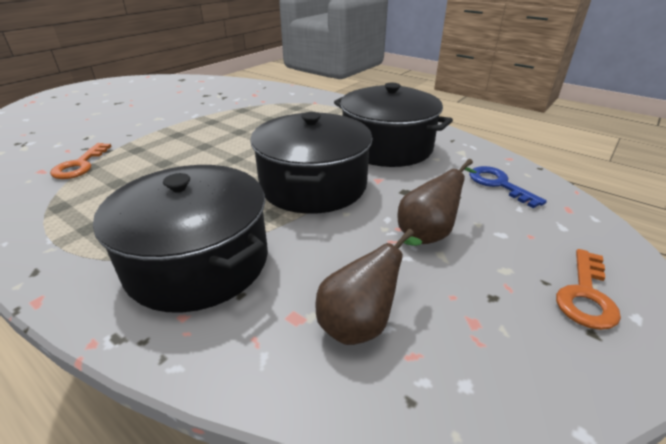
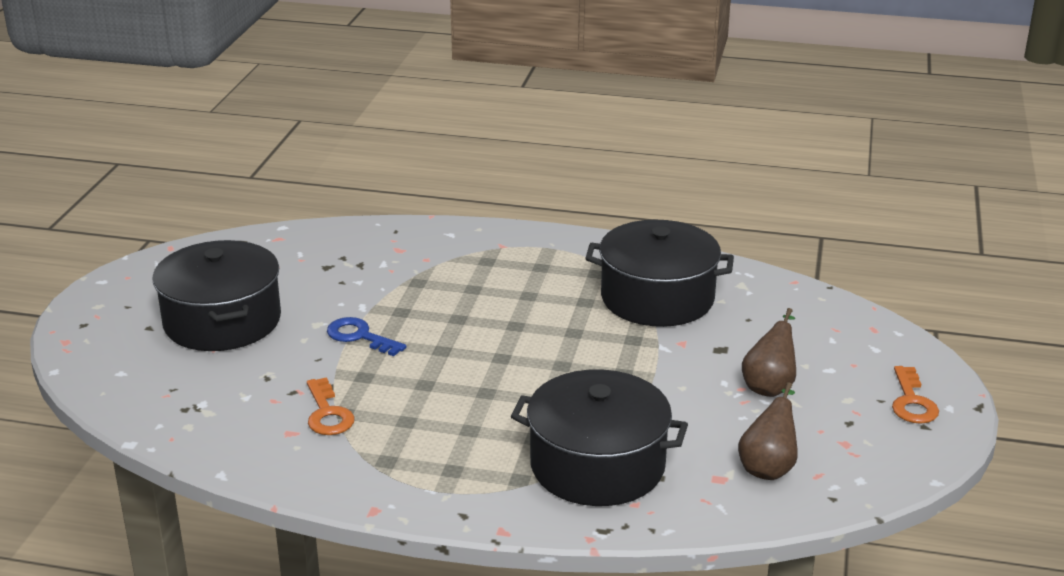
camera: 25 degrees left, 5 degrees down
black pot [250,112,373,214] -> black pot moved to [152,240,281,351]
blue key [469,166,547,208] -> blue key moved to [327,317,407,356]

